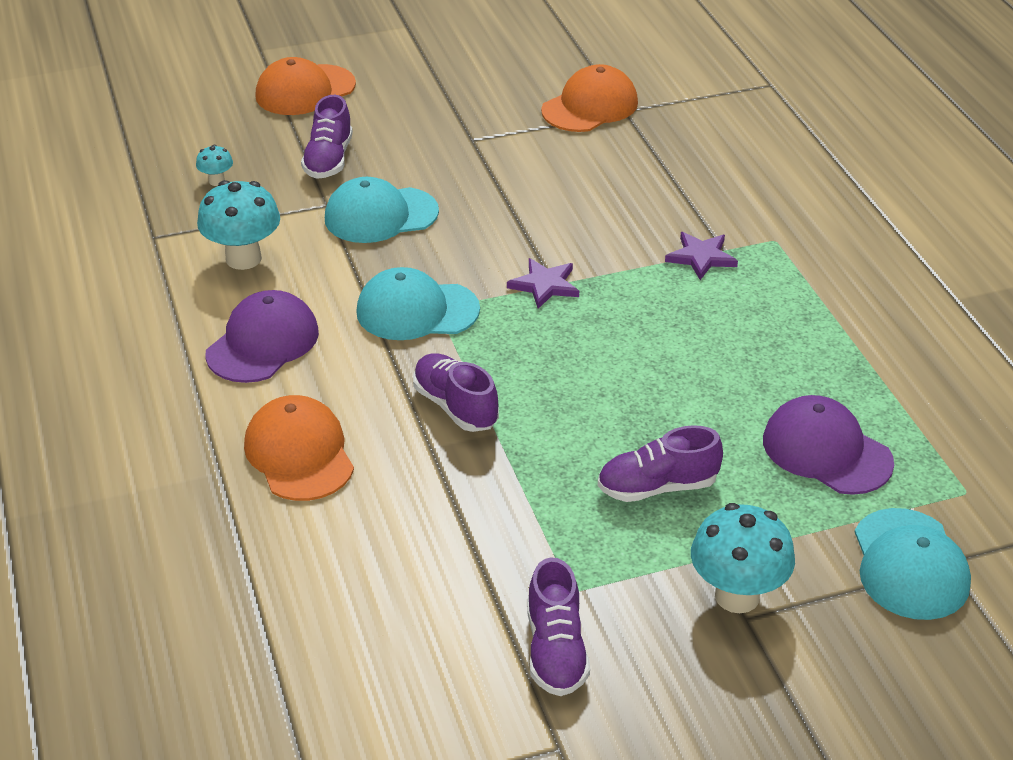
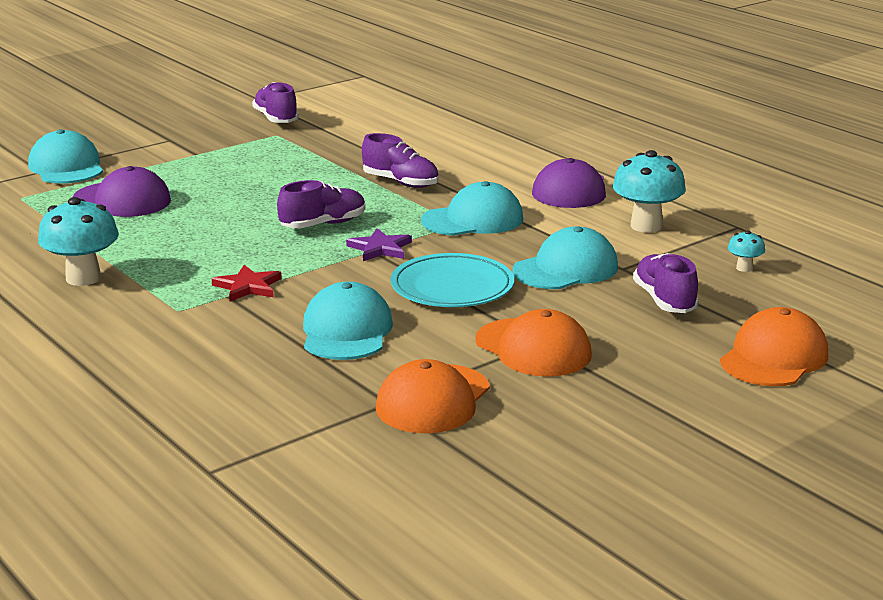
camera: 160 degrees right, 15 degrees down
orange cap [244,395,354,501] -> orange cap moved to [475,309,592,377]
purple shoe [598,425,723,502] -> purple shoe moved to [277,180,366,228]
purple star [665,232,738,280] -> red star [212,265,282,301]
turquoise mushroom [691,503,795,613] -> turquoise mushroom moved to [38,197,119,286]
none -> turquoise cap [303,282,393,360]
none -> turquoise plate [390,253,514,307]

